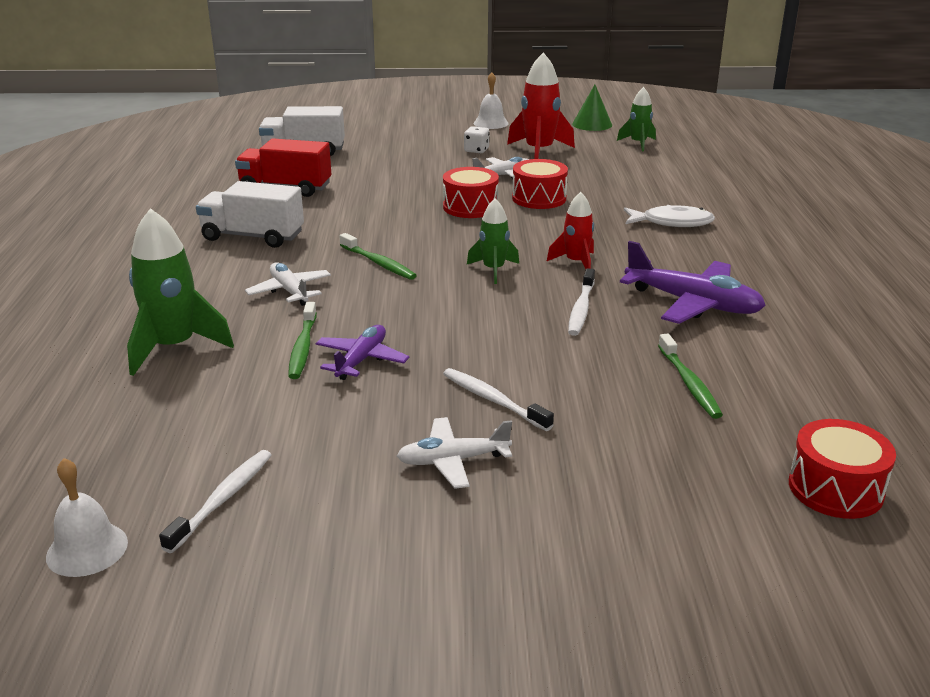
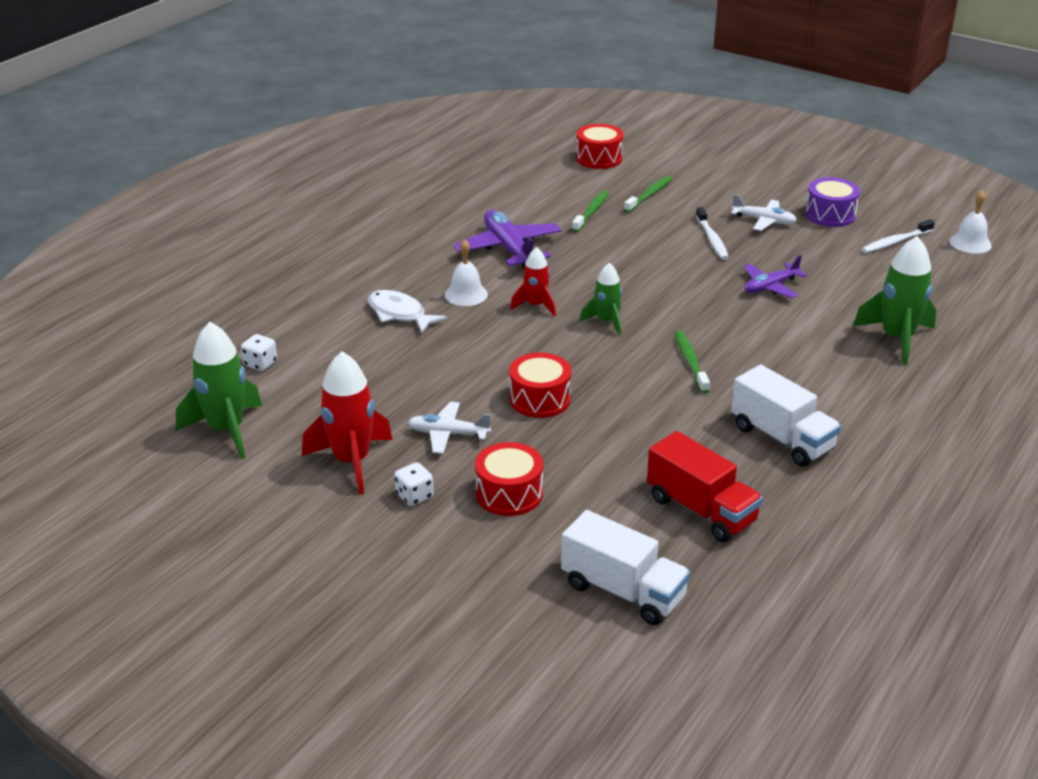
camera: 145 degrees left, 5 degrees up
white plane [245,262,331,306] -> none
green toothbrush [288,302,317,379] -> green toothbrush moved to [624,176,673,213]
white bell [474,72,509,129] -> white bell moved to [445,240,488,306]
red drum [512,159,568,209] -> red drum moved to [475,442,543,516]
white toothbrush [568,268,595,336] -> none
green cone [572,85,612,131] -> none
green rocket [617,87,656,151] -> green rocket [176,322,262,459], size x1.68
none -> white dice [241,334,277,371]
none -> purple drum [805,177,860,227]

